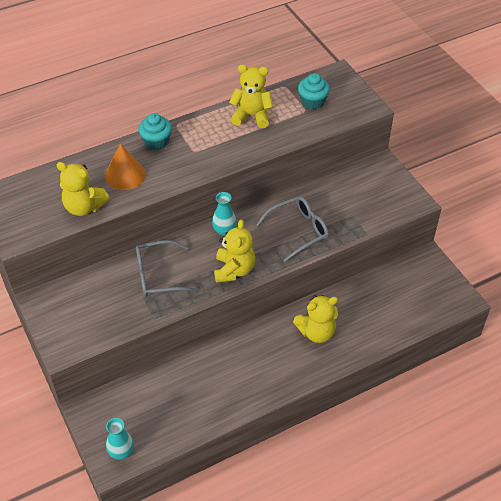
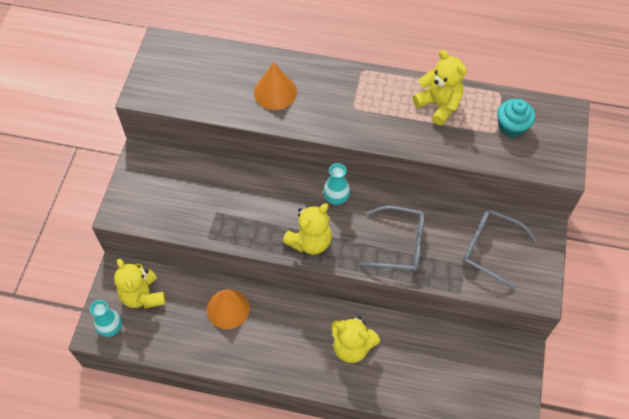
camera: 40 degrees right, 10 degrees up
yellow teddy bear [57,162,110,216] -> yellow teddy bear moved to [114,259,166,308]
grey glasses [136,240,198,297] -> grey glasses moved to [463,210,537,290]
turquoise cupcake [139,113,172,150] -> none
none -> orange cone [207,289,250,329]

